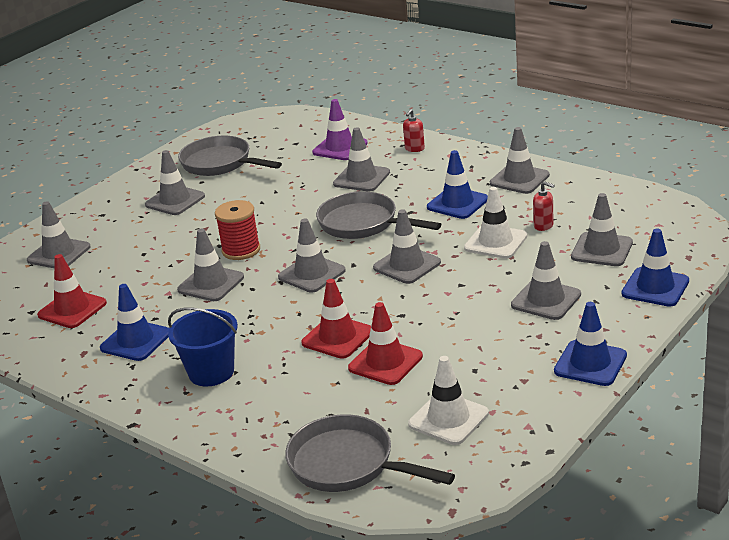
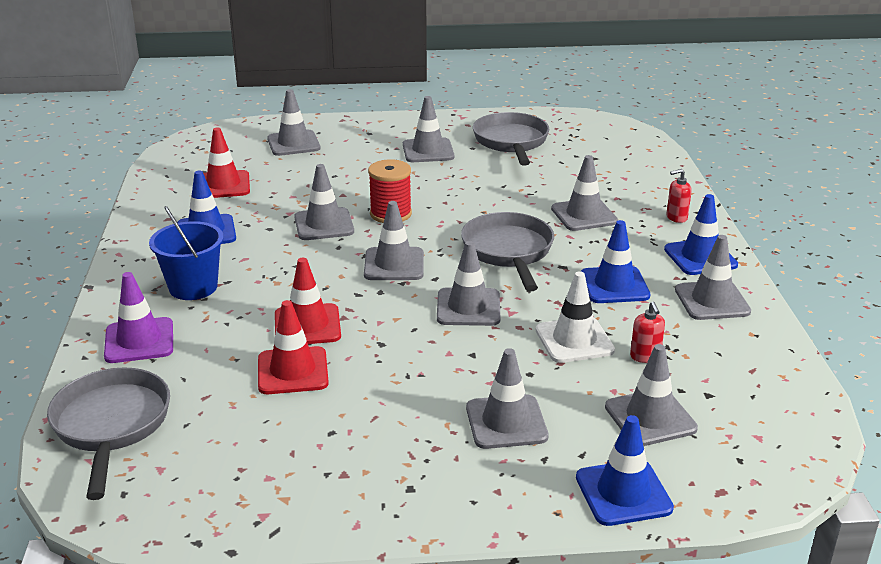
camera: 45 degrees right, 0 degrees up
purple traffic cone [312,99,368,160] -> purple traffic cone moved to [104,272,173,363]
white traffic cone [408,356,489,445] -> none
blue traffic cone [554,302,627,386] -> blue traffic cone moved to [664,194,738,275]

